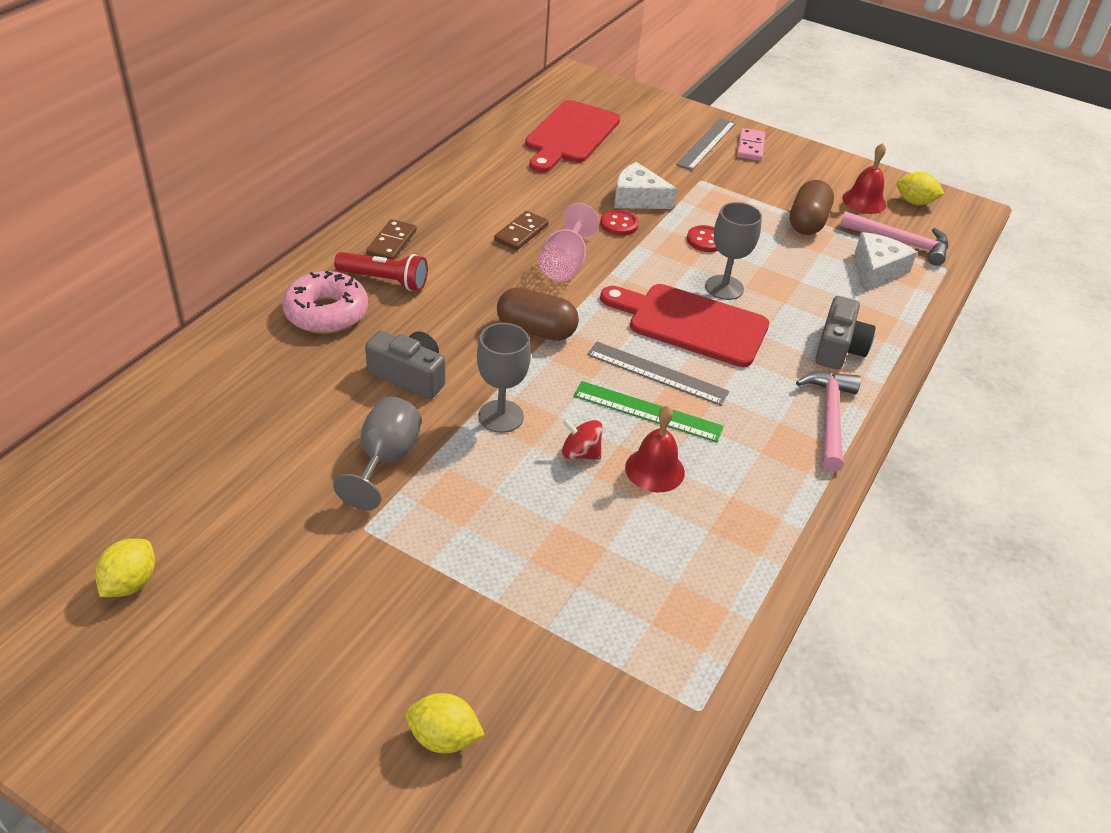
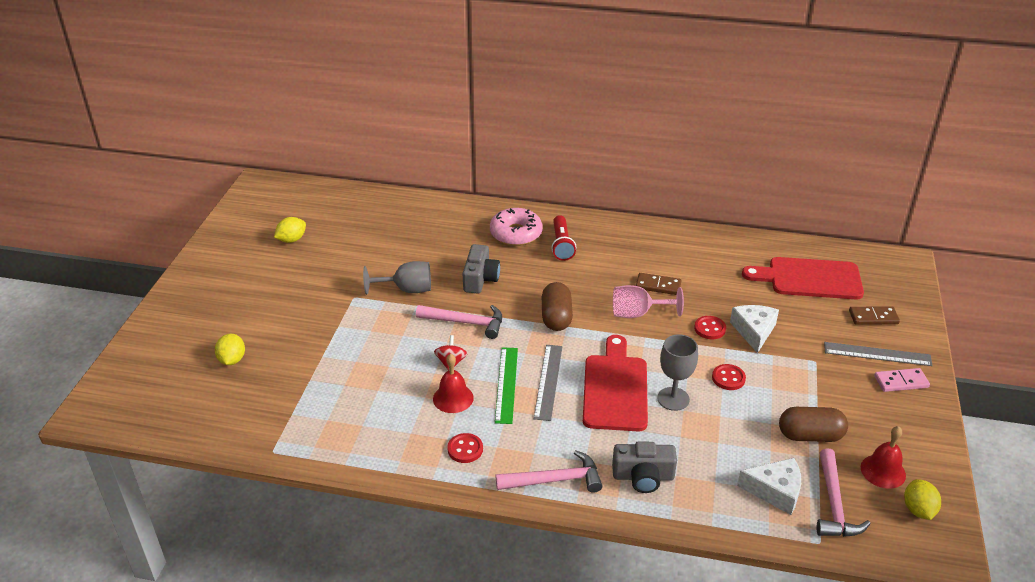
camera: 75 degrees right, 5 degrees down
yellow lemon [95,539,155,597] -> yellow lemon turned 45 degrees counterclockwise [274,217,306,243]
brown domino [366,219,417,260] -> brown domino moved to [849,306,900,325]
grey goblet [477,323,531,433] -> pink hammer [416,305,502,339]
none -> red button [447,433,483,463]

